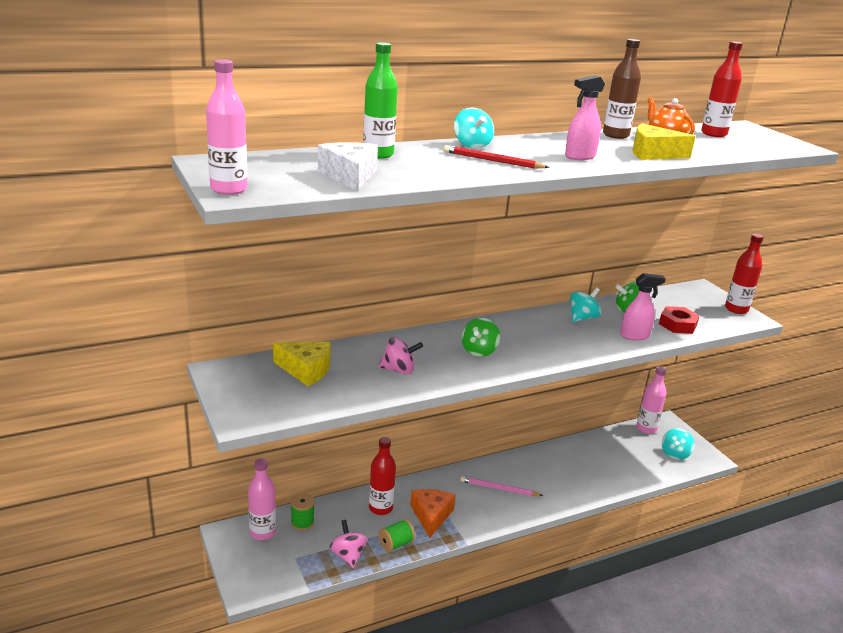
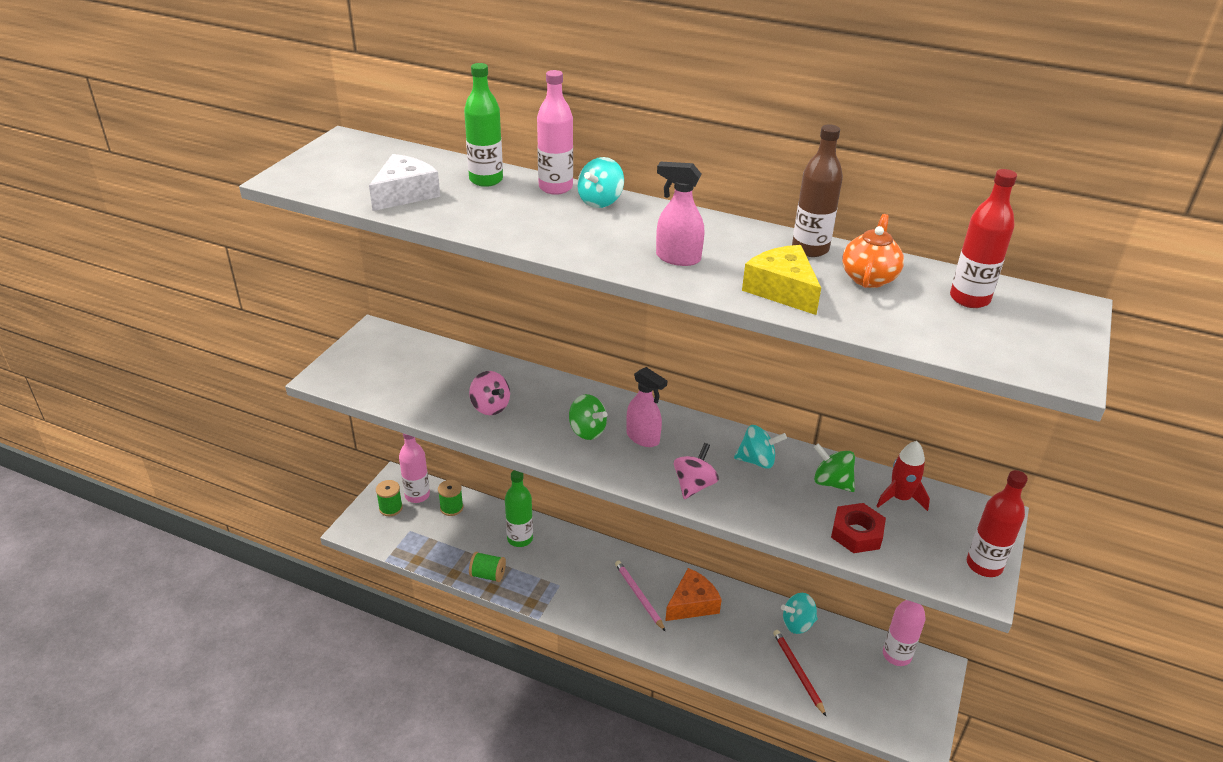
camera: 50 degrees right, 10 degrees up
pink bottle [206,59,247,195] -> pink bottle moved to [537,70,573,195]
yellow cheese [273,342,331,386] -> none
pink spinning top [329,520,367,568] -> pink spinning top moved to [674,443,719,499]
red bottle [369,437,396,515] -> green bottle [505,470,533,547]
orange cheese [410,489,456,538] -> orange cheese moved to [665,568,722,621]
red pencil [444,145,549,169] -> red pencil moved to [773,630,826,716]
green spinning top [462,318,500,357] -> green spinning top turned 120 degrees counterclockwise [569,394,607,440]
pink spray bottle [620,273,666,341] -> pink spray bottle moved to [626,367,667,447]
turquoise spinning top [662,428,694,460] -> turquoise spinning top moved to [781,593,818,634]
none -> green spool [376,480,403,516]
none -> red rocket [877,441,930,511]

